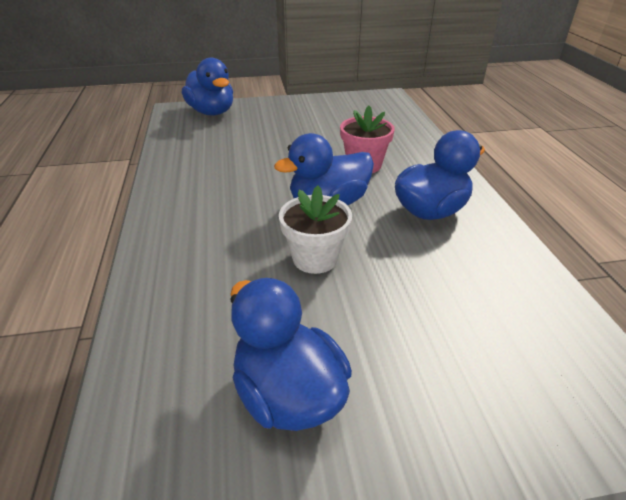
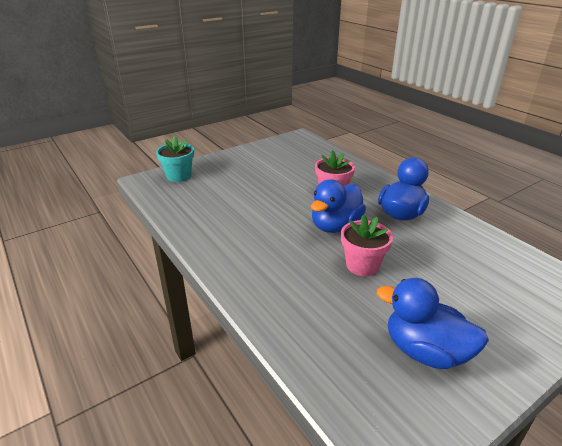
camera: 25 degrees left, 5 degrees down
blue duck [182,58,233,115] -> turquoise flower pot [156,136,194,182]
white flower pot [279,185,352,274] -> pink flower pot [341,214,393,276]

